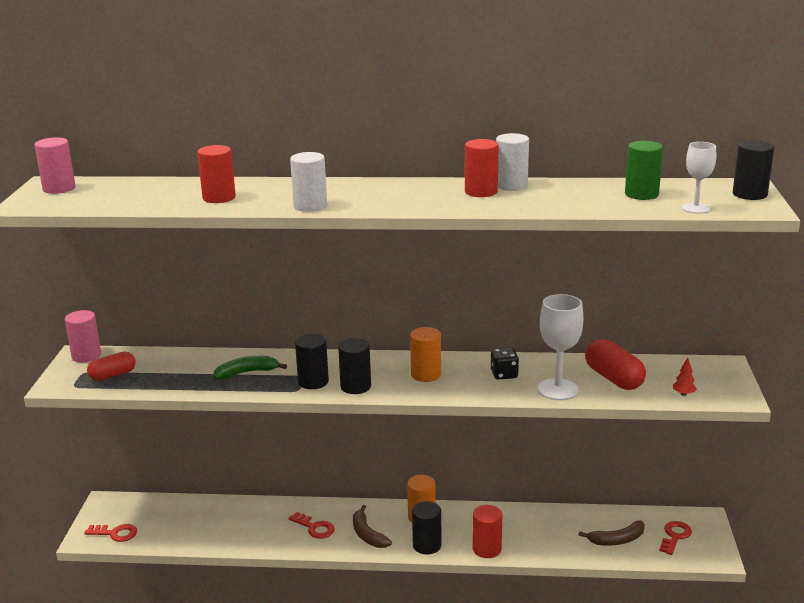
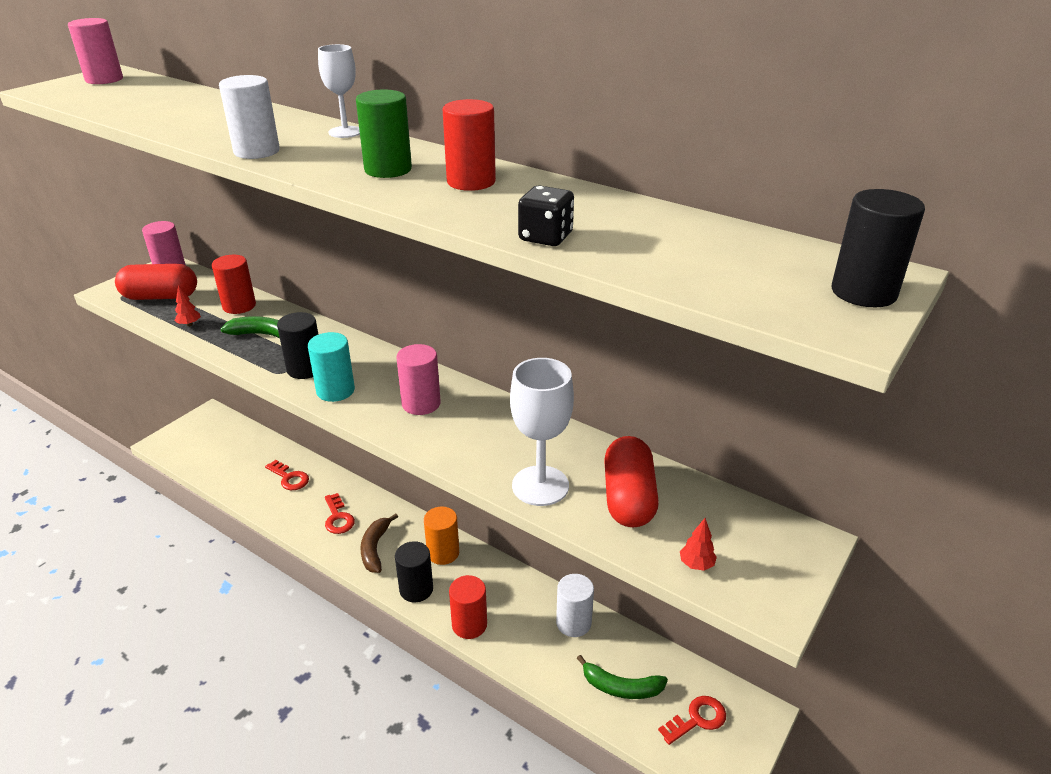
camera: 30 degrees right, 10 degrees up
red key [84,524,137,542] -> red key moved to [265,460,309,490]
red capsule [87,352,136,381] -> red capsule [115,264,197,300], size x1.51
red cylinder [197,145,236,203] -> red cylinder moved to [212,255,256,314]
black cylinder [338,338,371,394] -> turquoise cylinder [308,332,355,402]
orange cylinder [410,327,441,382] -> pink cylinder [397,344,441,415]
black dice [491,348,519,380] -> black dice moved to [518,185,574,246]
white cylinder [496,133,529,191] -> white cylinder moved to [556,574,594,637]
brown banana [578,520,645,546] -> green banana [577,655,668,699]
green cylinder [625,141,663,200] -> green cylinder moved to [356,90,412,178]
white goblet [682,142,716,214] -> white goblet moved to [318,44,360,138]
none -> red tree [174,285,201,326]

